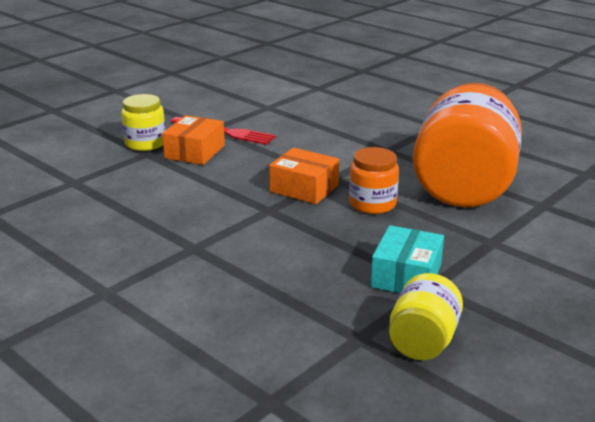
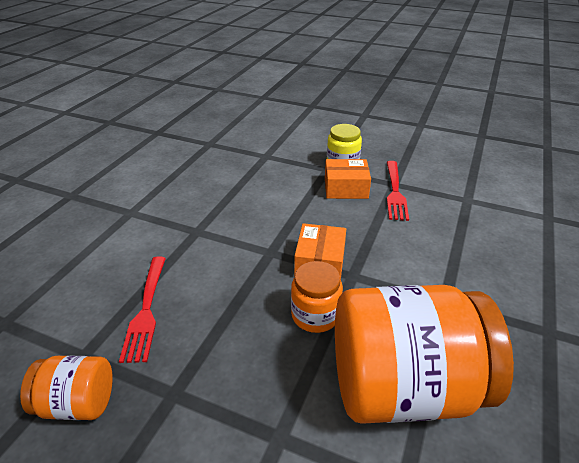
camera: 70 degrees right, 10 degrees up
turquoise box [371,225,444,293] -> none
yellow jar [389,273,463,360] -> orange jar [20,356,113,420]
none -> red fork [119,256,166,363]

